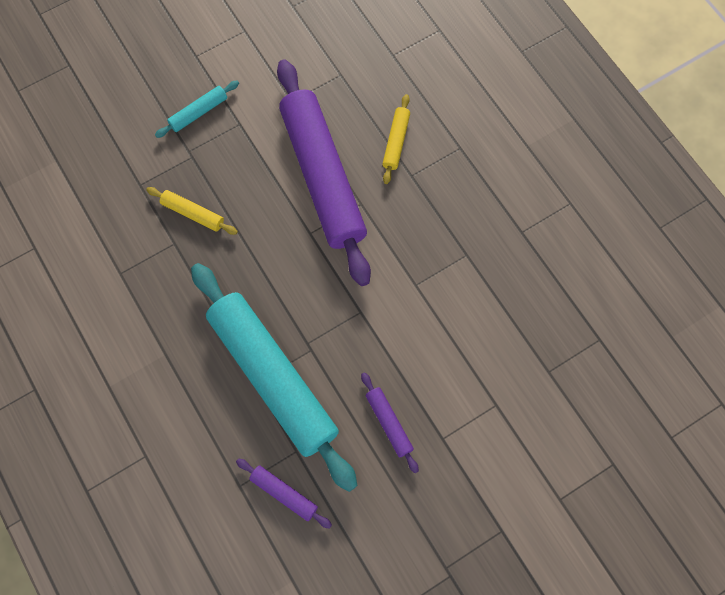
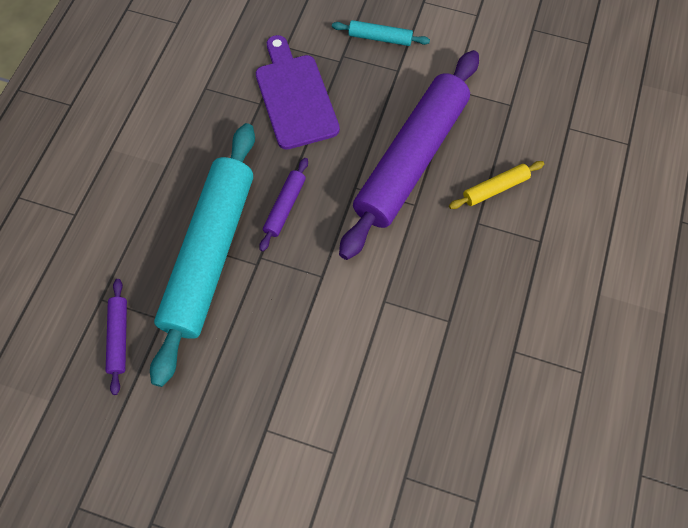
camera: 50 degrees right, 5 degrees down
yellow rolling pin [146,187,238,235] -> purple cutting board [256,35,340,150]
purple rolling pin [361,372,419,473] -> purple rolling pin moved to [259,158,308,252]

